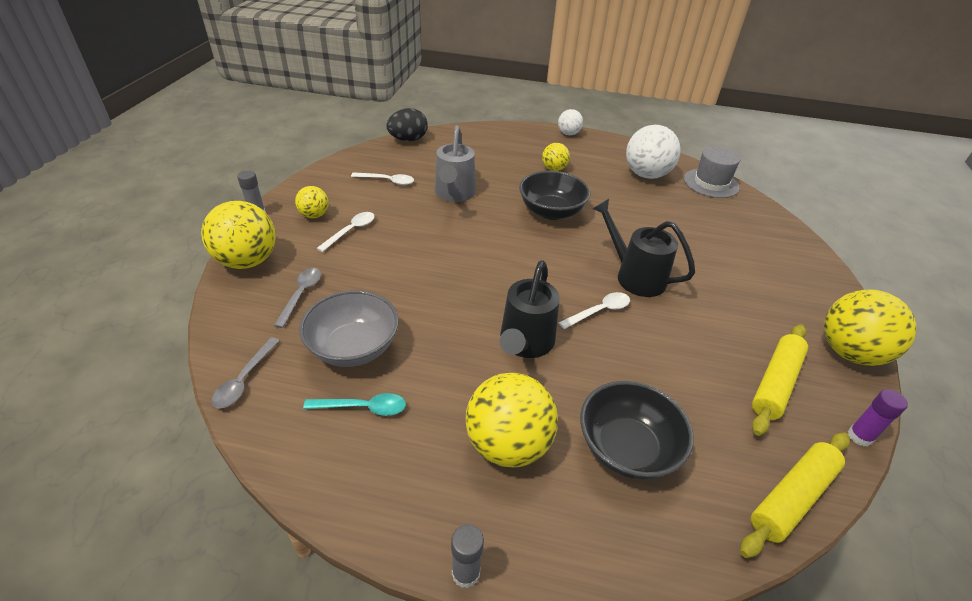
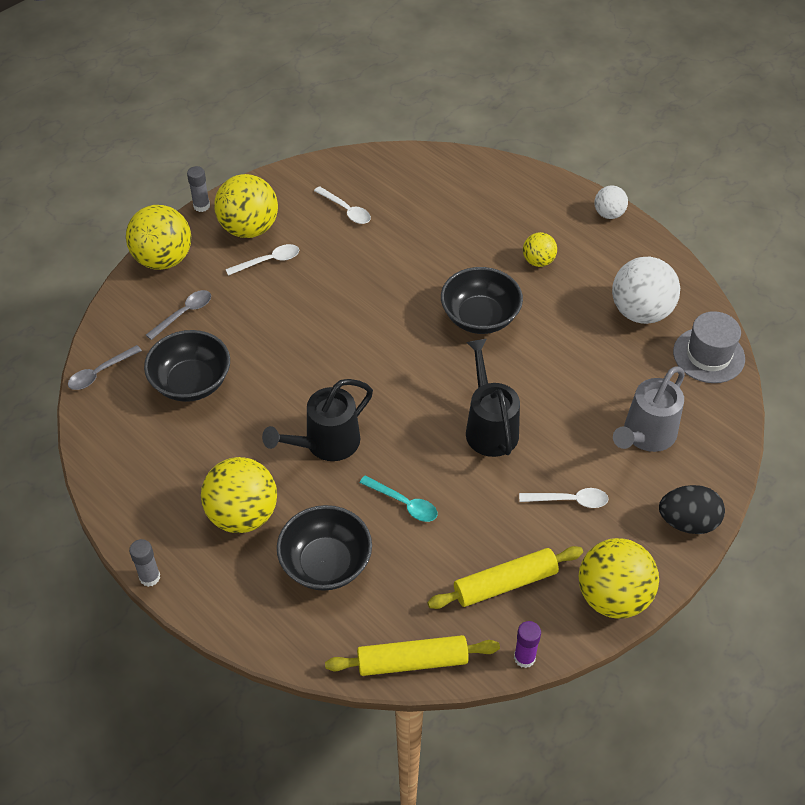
camera: 35 degrees right, 10 degrees up
yellow ball [295,186,329,218] -> yellow ball [214,174,278,238], size x1.87
grey bowl [299,290,399,367] -> black bowl [144,330,230,402]
turquoise spoon [303,393,406,416] -> turquoise spoon moved to [359,476,438,522]
black egg [386,108,428,141] -> black egg moved to [659,485,725,534]
grey watering can [435,125,476,202] -> grey watering can moved to [613,367,685,452]
white spoon [559,292,630,329] -> white spoon moved to [519,488,609,508]

